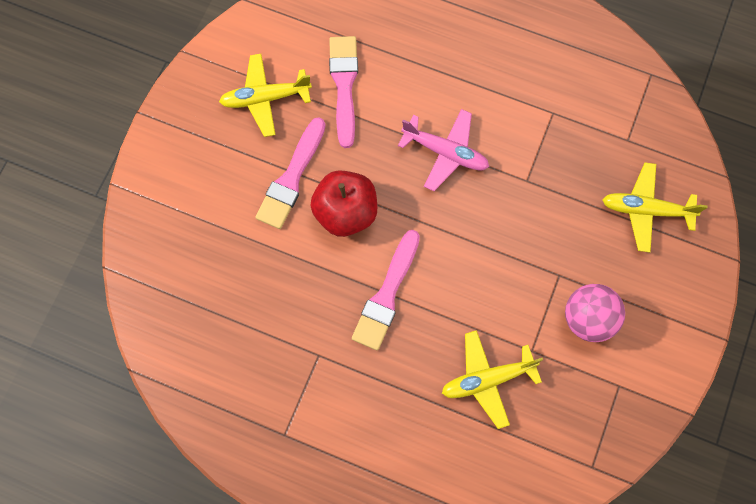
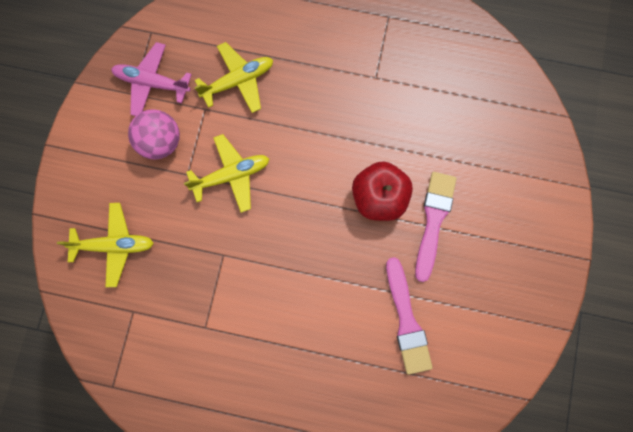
camera: 170 degrees right, 5 degrees up
yellow plane [219,54,312,137] -> yellow plane moved to [184,134,269,213]
pink brush [352,230,420,350] -> none
pink plane [398,109,489,191] -> pink plane moved to [111,42,192,116]

